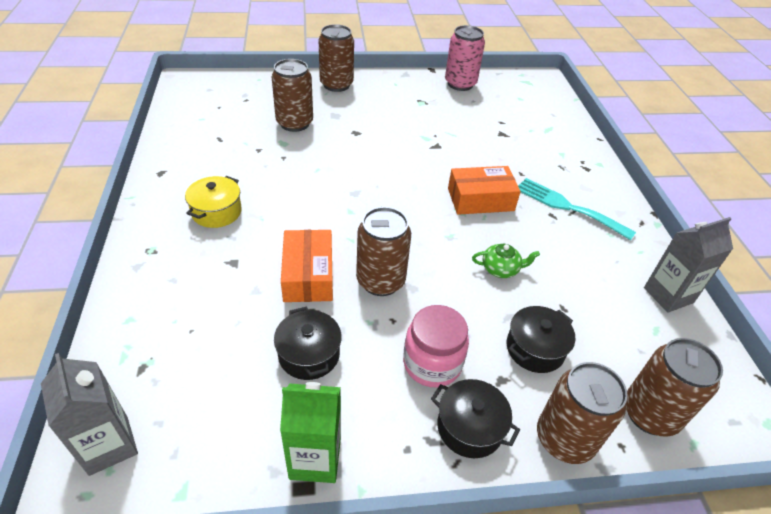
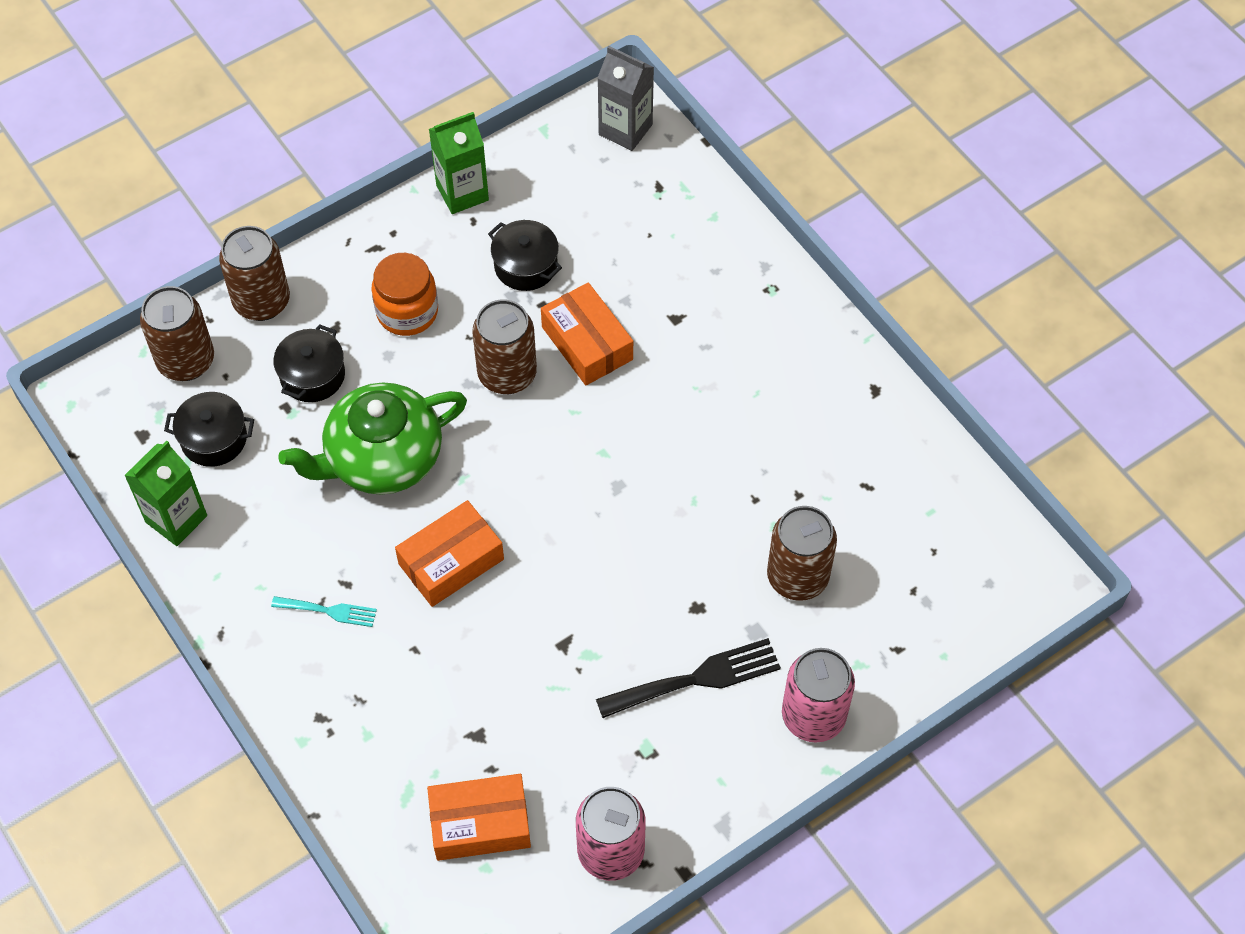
camera: 155 degrees right, 15 degrees up
yellow pot [185,176,242,228] -> none
brown can [319,24,354,92] -> pink can [782,648,855,743]
pink jar [403,305,469,388] -> orange jar [372,253,438,336]
black pot [431,379,520,458] -> black pot moved to [164,392,254,467]
green teapot [472,244,540,278] -> green teapot [278,383,467,495], size x2.35
turquoise fork [518,178,636,240] -> turquoise fork [271,596,377,627], size x0.57
grey carton [644,217,733,313] -> green carton [124,441,207,546]
none -> orange box [427,774,531,861]
none -> black fork [596,638,781,718]

